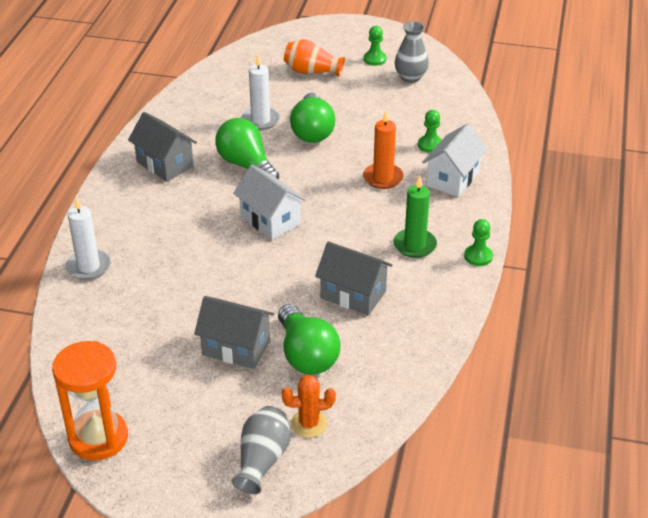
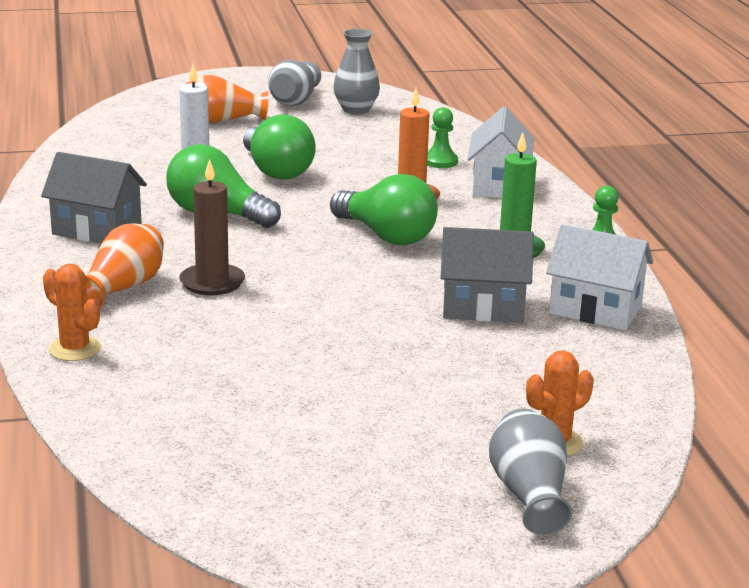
camera: 25 degrees left, 15 degrees down
orange hourglass [52,341,128,461] -> none
white candle [66,197,111,280] -> orange cactus [43,263,101,361]
grey house [194,296,274,369] -> none
white house [233,165,306,240] -> white house moved to [546,224,653,330]
green light bulb [278,304,340,375] -> green light bulb moved to [330,174,438,245]
green pawn [364,26,386,66] -> grey vase [268,60,321,106]
none -> orange vase [85,224,164,308]
none -> brown candle [179,159,245,295]

